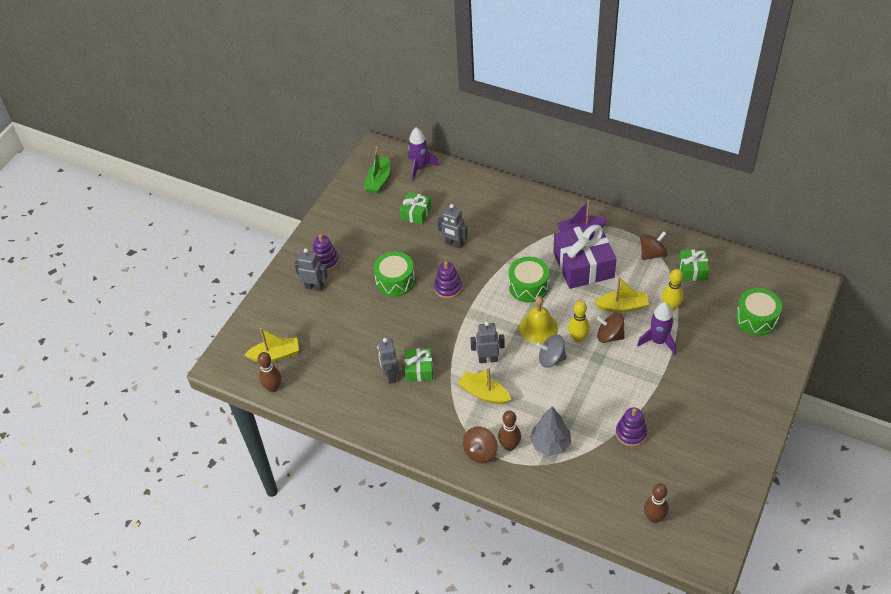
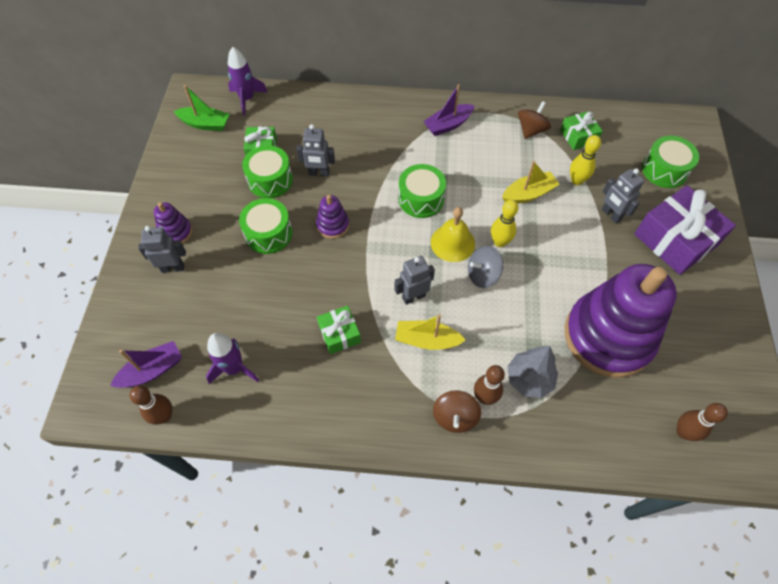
camera: 25 degrees left, 10 degrees up
yellow boat [244,328,299,362] -> purple boat [110,341,182,388]
green boat [364,147,390,194] -> green boat turned 75 degrees counterclockwise [173,85,229,131]
grey robot [377,338,399,384] -> grey robot moved to [602,168,644,223]
purple gift [553,223,617,289] -> purple gift moved to [634,185,736,275]
brown spinning top [596,313,625,343] -> none
purple stacking toy [616,407,647,447] -> purple stacking toy [565,264,677,378], size x2.45
purple rocket [637,302,676,355] -> purple rocket moved to [206,333,259,384]
none -> green drum [242,145,293,198]

